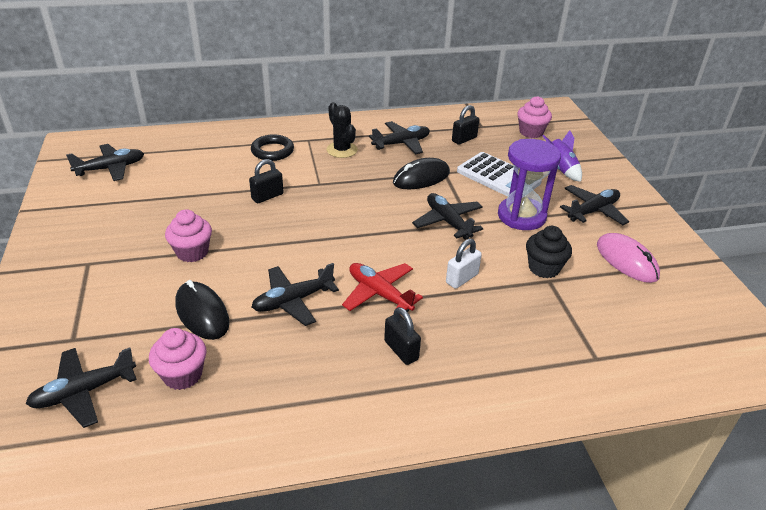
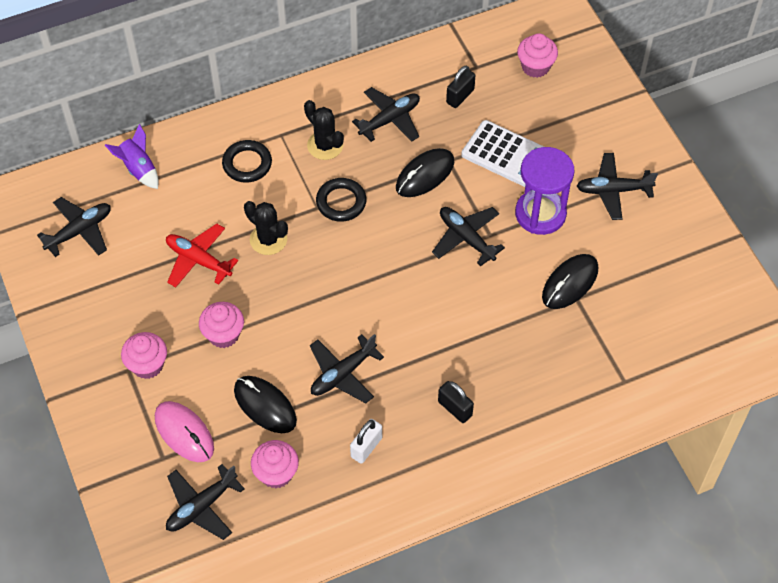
camera: 10 degrees left, 20 degrees up
black padlock [249,159,283,203] -> black cactus [244,201,288,255]
red plane [342,263,423,312] -> red plane moved to [166,223,238,287]
white padlock [446,239,482,289] -> white padlock moved to [350,419,382,464]
black cupcake [526,226,572,278] -> black mouse [542,254,598,309]
purple rocket [543,130,582,182] -> purple rocket moved to [105,124,159,189]
black plane [560,185,630,225] -> black plane turned 135 degrees counterclockwise [577,153,658,220]
pink mouse [597,233,660,283] -> pink mouse moved to [155,401,214,462]
none -> pink cupcake [121,332,167,379]
none -> black ring [316,178,366,221]

